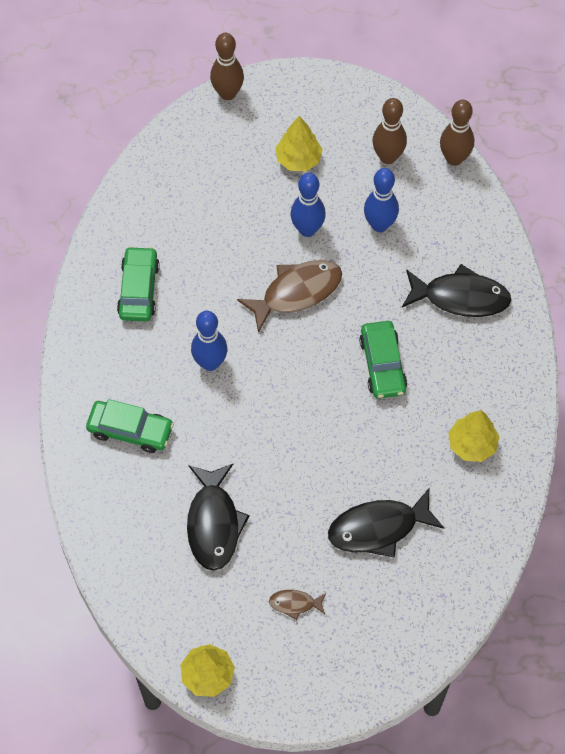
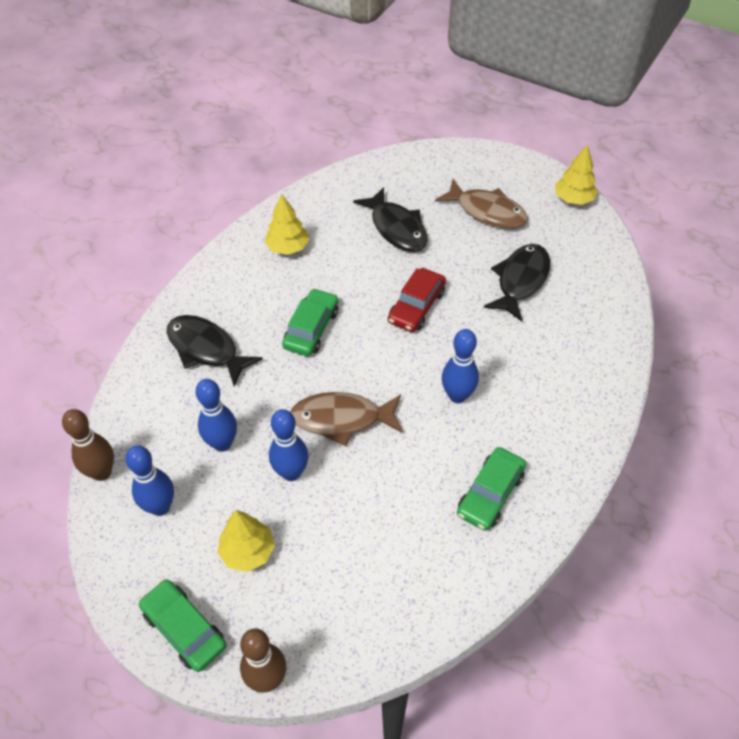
camera: 150 degrees left, 10 degrees down
green car [86,399,174,453] -> green car moved to [139,579,226,672]
brown fish [269,590,326,620] -> brown fish [435,179,528,229], size x2.04
black fish [328,488,444,558] -> black fish turned 45 degrees clockwise [353,187,428,252]
brown bowling pin [372,98,407,164] -> blue bowling pin [125,445,174,516]
none -> red car [388,268,446,332]

